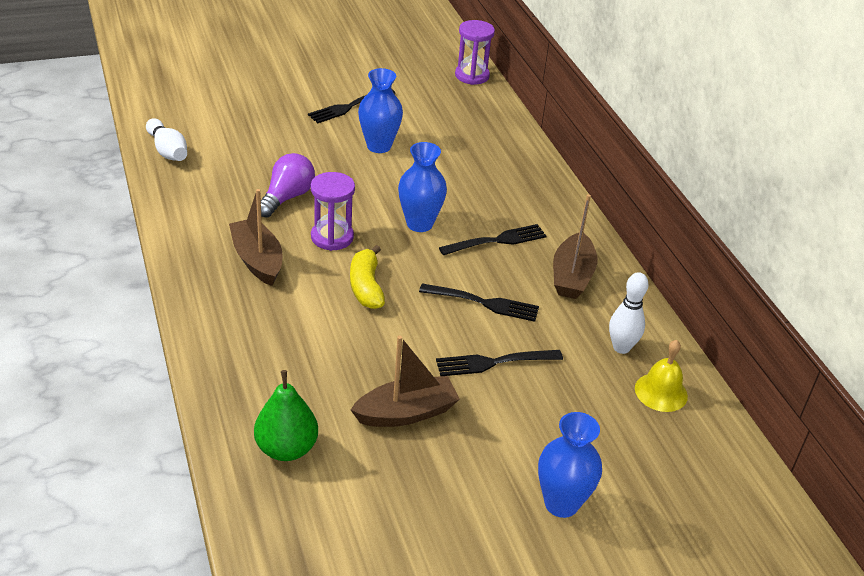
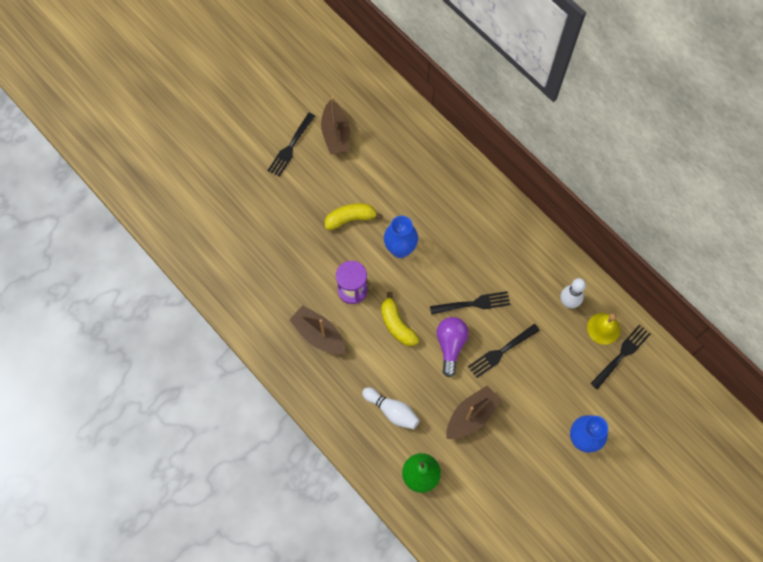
camera: 20 degrees left, 30 degrees up
white bowling pin [146,118,187,161] -> white bowling pin moved to [362,387,420,429]
purple light bulb [261,153,315,218] -> purple light bulb moved to [437,317,469,377]
blue vase [358,68,403,153] -> none
black fork [439,224,547,255] -> black fork moved to [590,325,651,390]
purple hourglass [455,20,495,85] -> none
brown boat [553,194,597,299] -> brown boat moved to [321,96,350,154]
none -> yellow banana [325,203,383,230]

